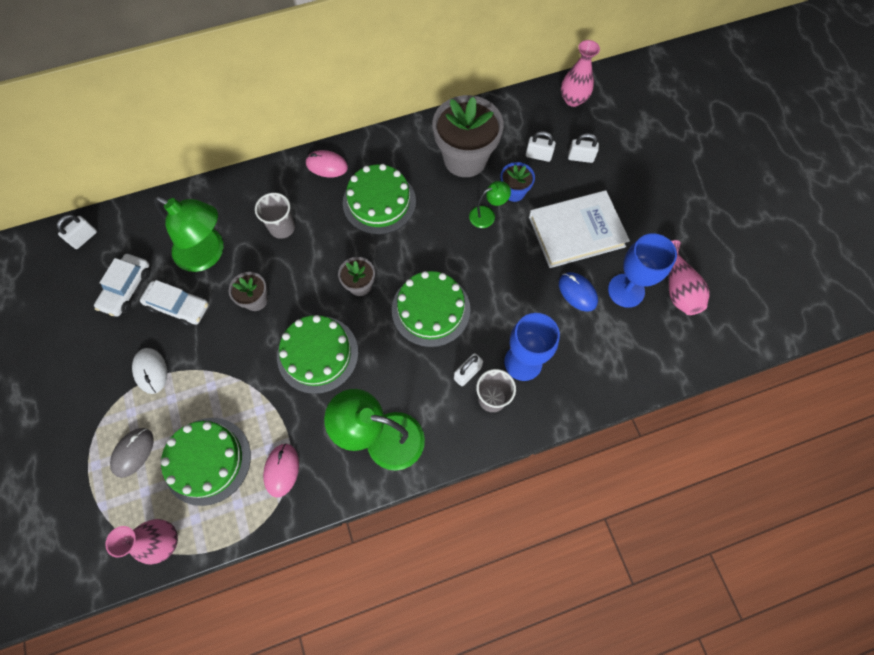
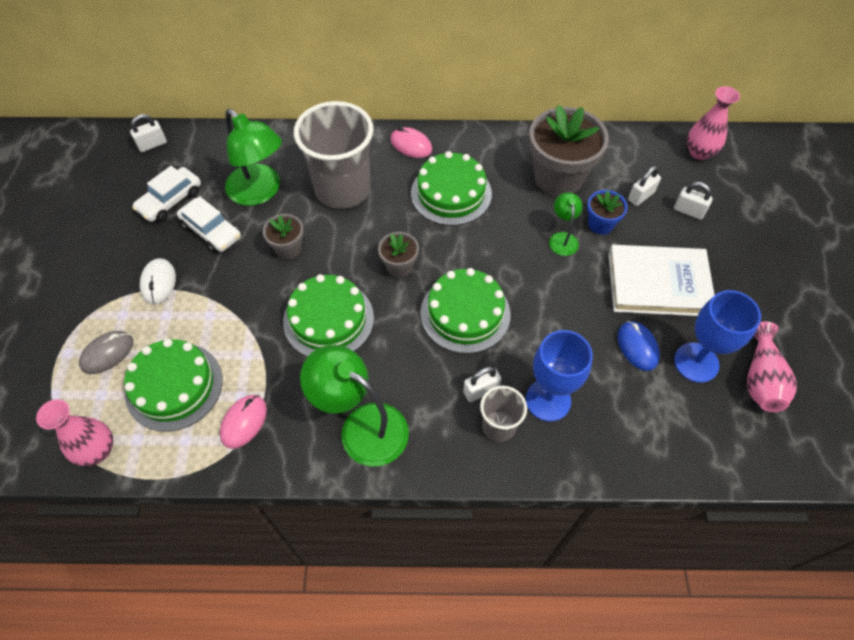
camera: 20 degrees right, 10 degrees down
grey cup [255,193,295,239] -> grey cup [294,101,373,209], size x2.00
green lamp [469,181,511,228] -> green lamp turned 90 degrees counterclockwise [549,192,583,256]
white padlock [526,131,556,162] -> white padlock turned 75 degrees counterclockwise [628,166,661,206]

